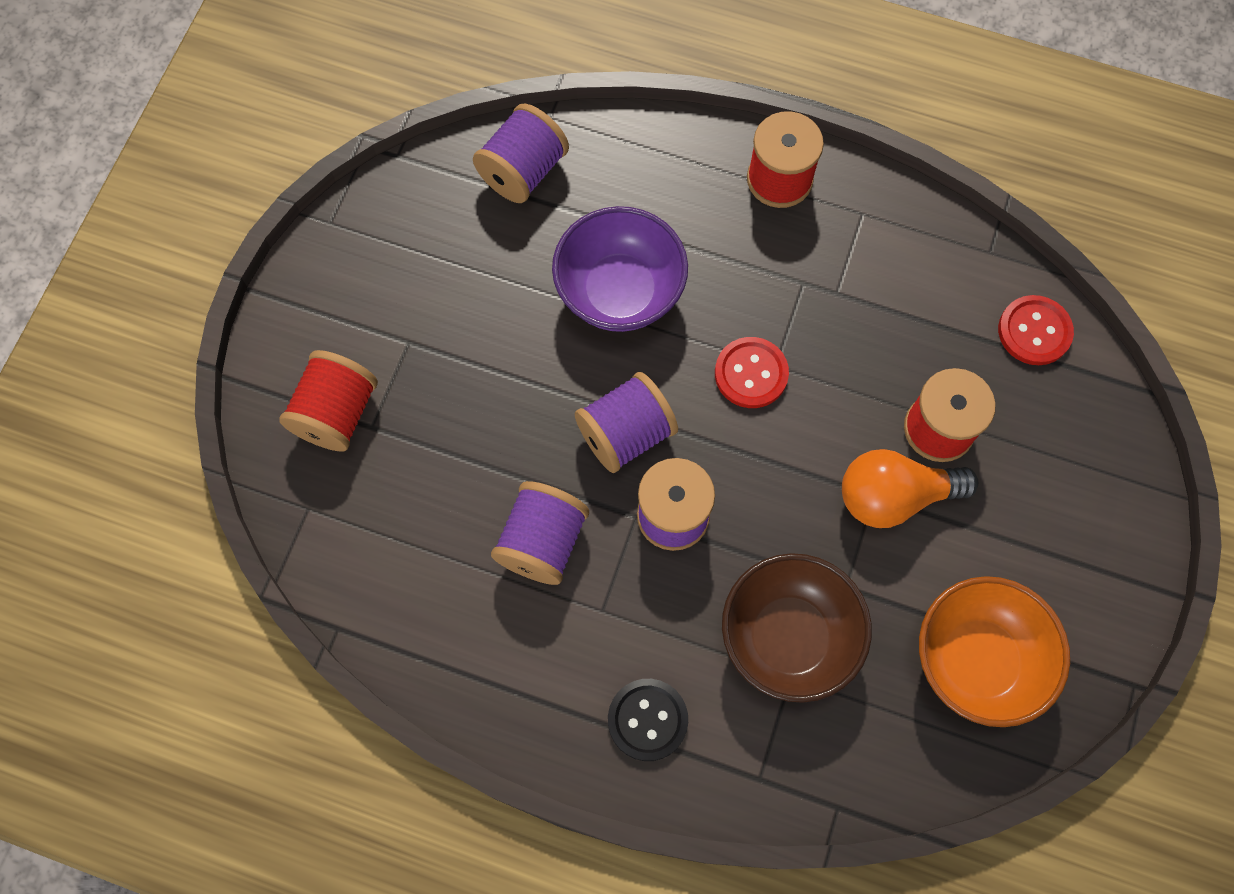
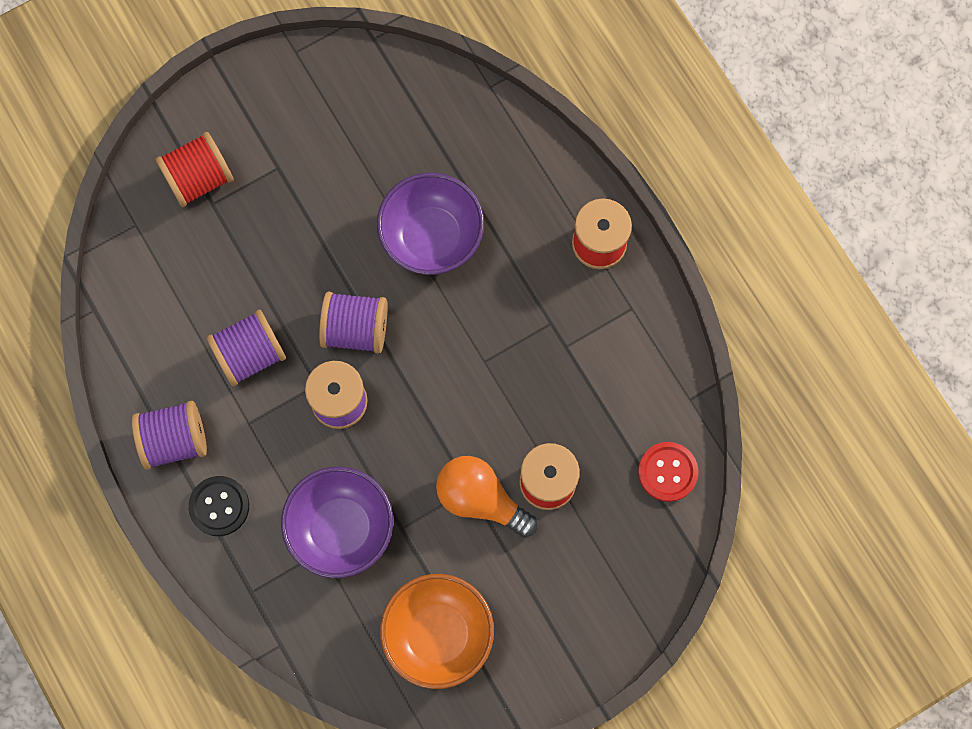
camera: 40 degrees right, 5 degrees up
purple spool [473,104,569,203] -> purple spool moved to [132,401,207,470]
red button [715,337,789,408] -> none
brown bowl [722,553,872,703] -> purple bowl [281,466,393,578]

